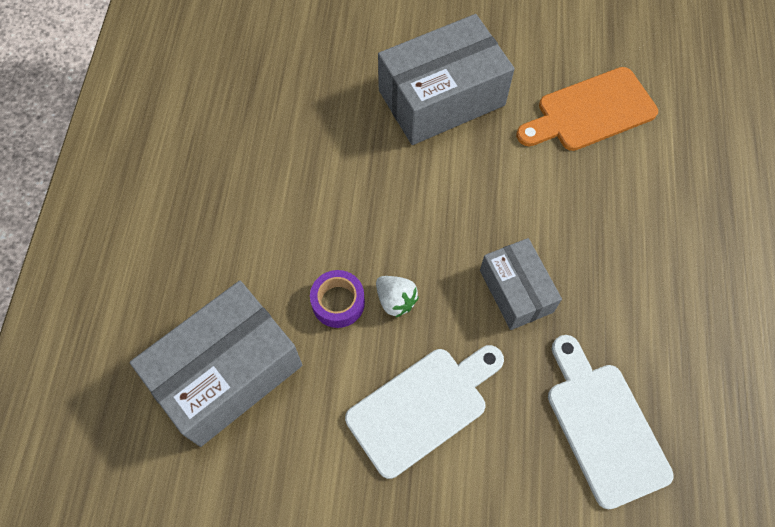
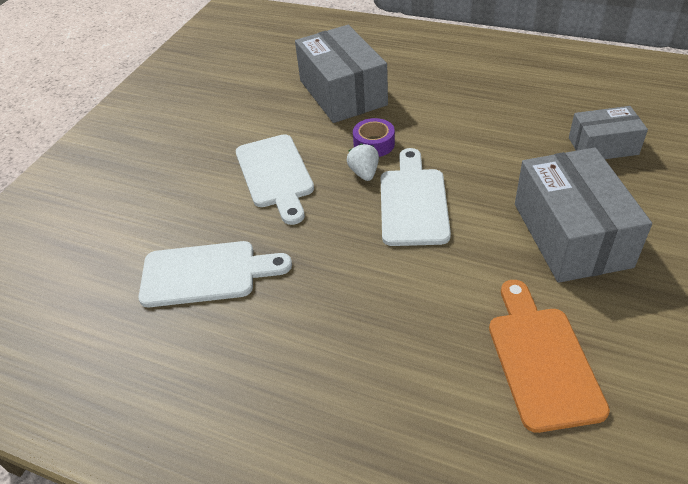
camera: 110 degrees right, 20 degrees down
white strawberry [376,276,419,318] -> white strawberry turned 105 degrees clockwise [347,144,379,181]
grey box [480,238,562,330] -> grey box moved to [569,106,648,159]
none -> white cutting board [381,148,451,246]

